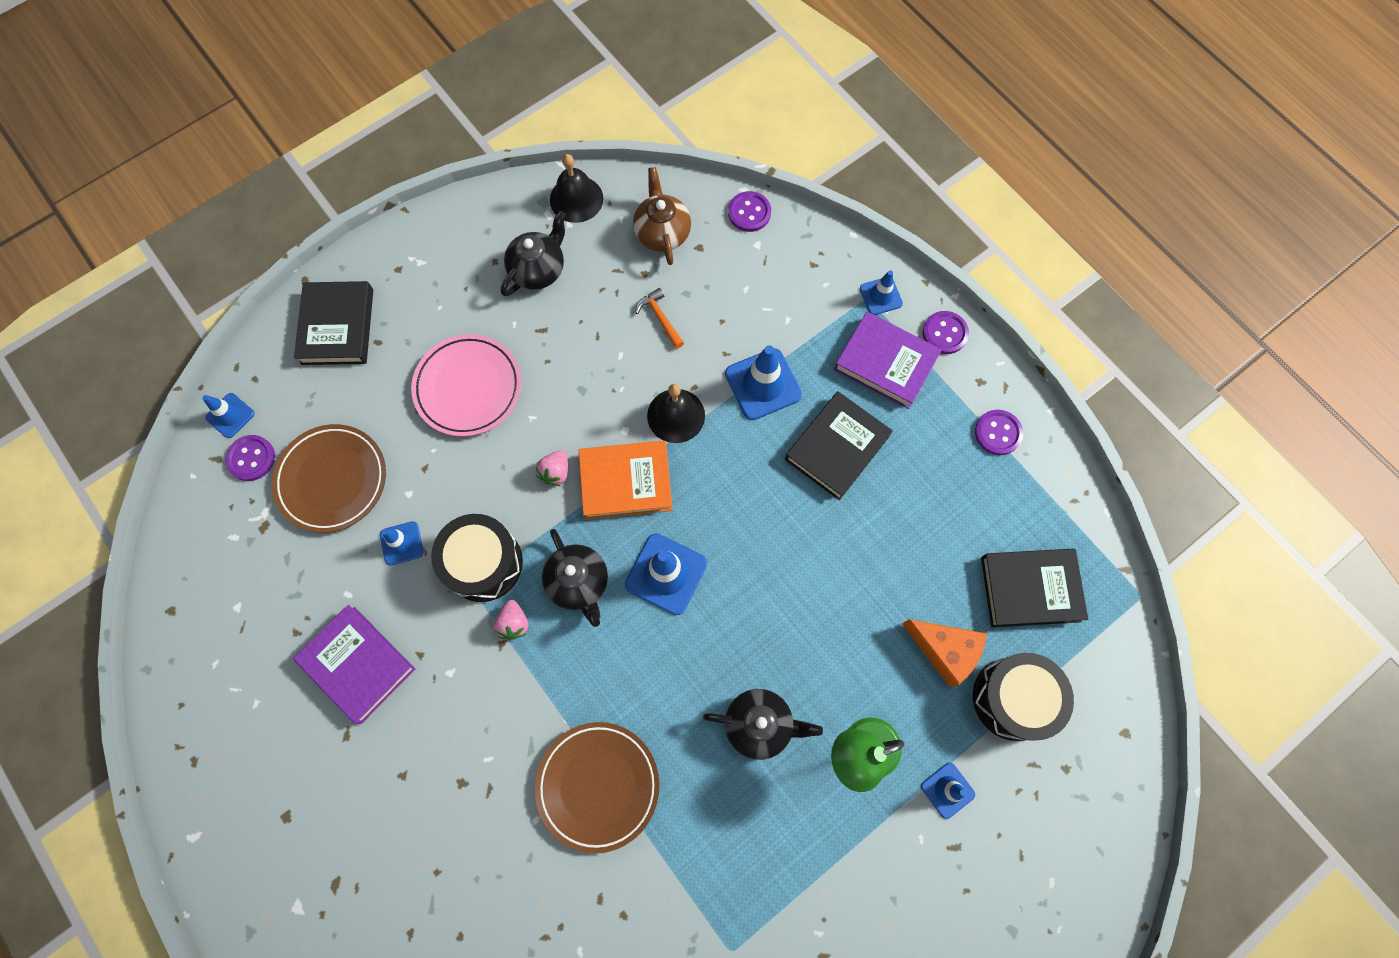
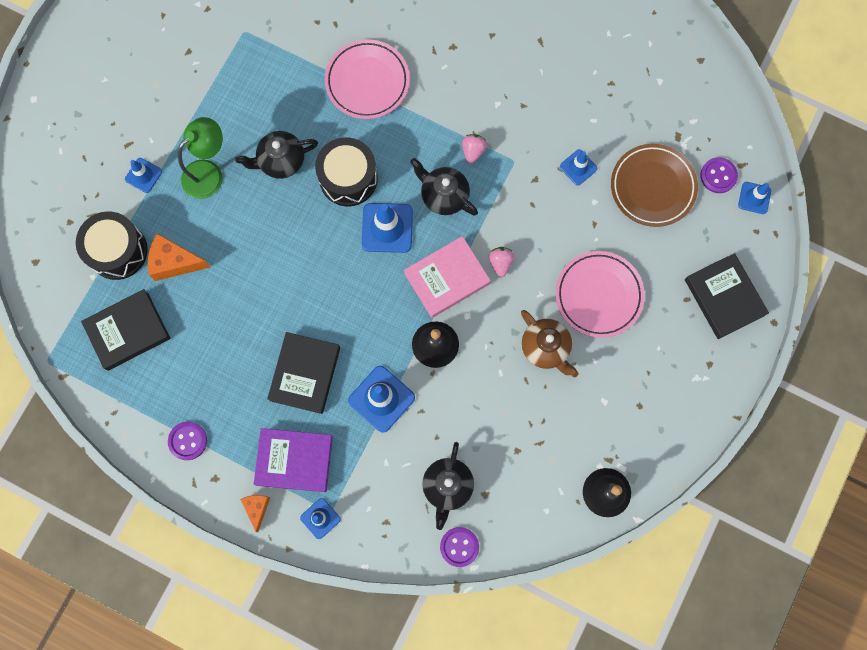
camera: 155 degrees right, 5 degrees up
purple book [293,605,415,724] -> none
black drum [431,514,523,602] -> black drum moved to [315,137,378,206]
pink strawberry [493,600,528,639] -> pink strawberry turned 45 degrees clockwise [462,134,487,164]
black teapot [501,211,566,296] -> black teapot moved to [422,442,474,530]
brown plate [535,722,659,853] -> pink plate [325,40,410,119]
orange book [579,440,673,519] -> pink book [404,236,491,318]
brown teapot [633,167,691,265] -> brown teapot moved to [521,310,579,377]
orange hammer [635,288,684,349] -> none
purple button [923,311,969,354] -> orange cheese [240,495,270,532]

